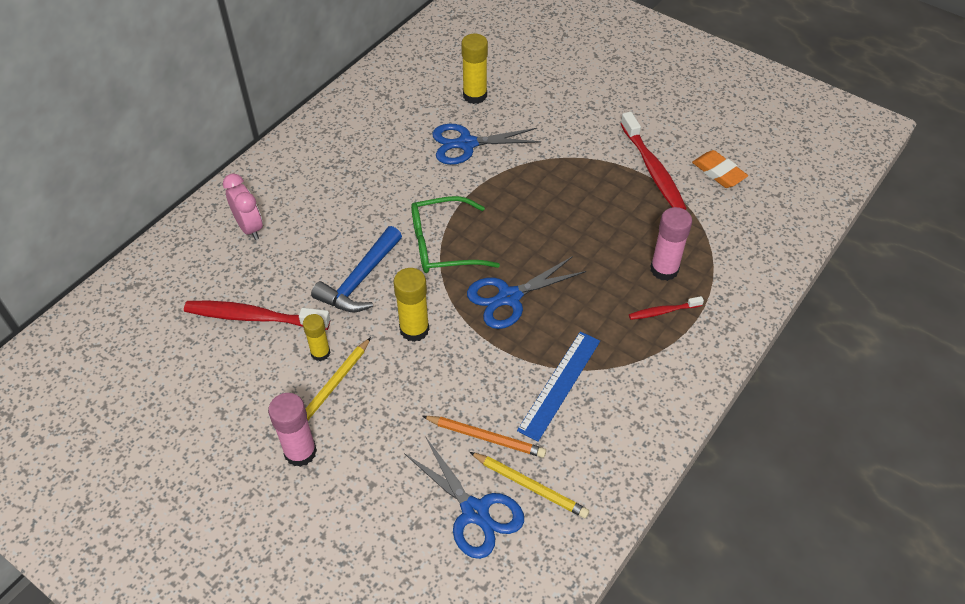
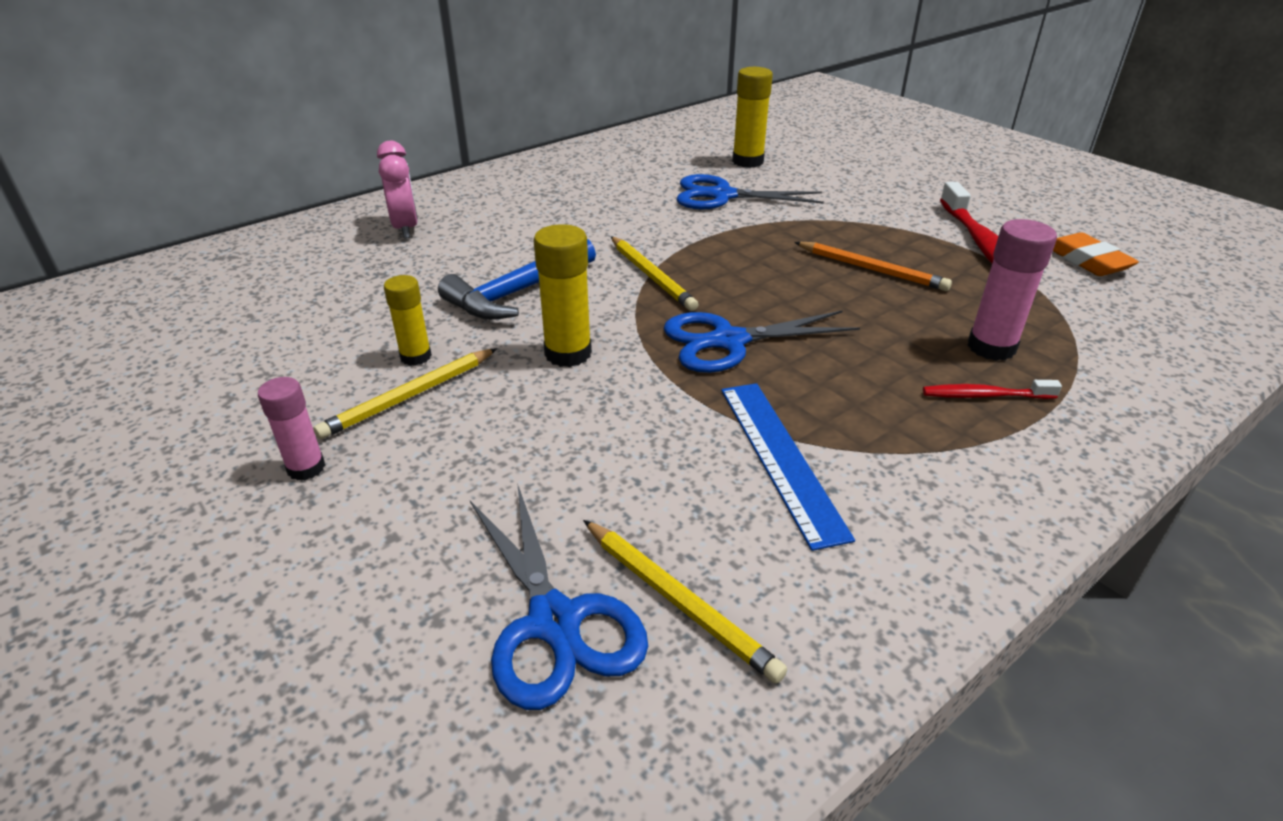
camera: 15 degrees right, 15 degrees down
red toothbrush [184,301,330,330] -> none
pink glue stick [268,393,317,467] -> pink glue stick [258,377,325,481], size x0.65
green glasses [411,196,500,273] -> yellow pencil [611,236,699,311]
orange pencil [422,416,546,458] -> orange pencil moved to [794,242,952,291]
blue ruler [517,331,600,442] -> blue ruler turned 60 degrees counterclockwise [721,383,855,551]

